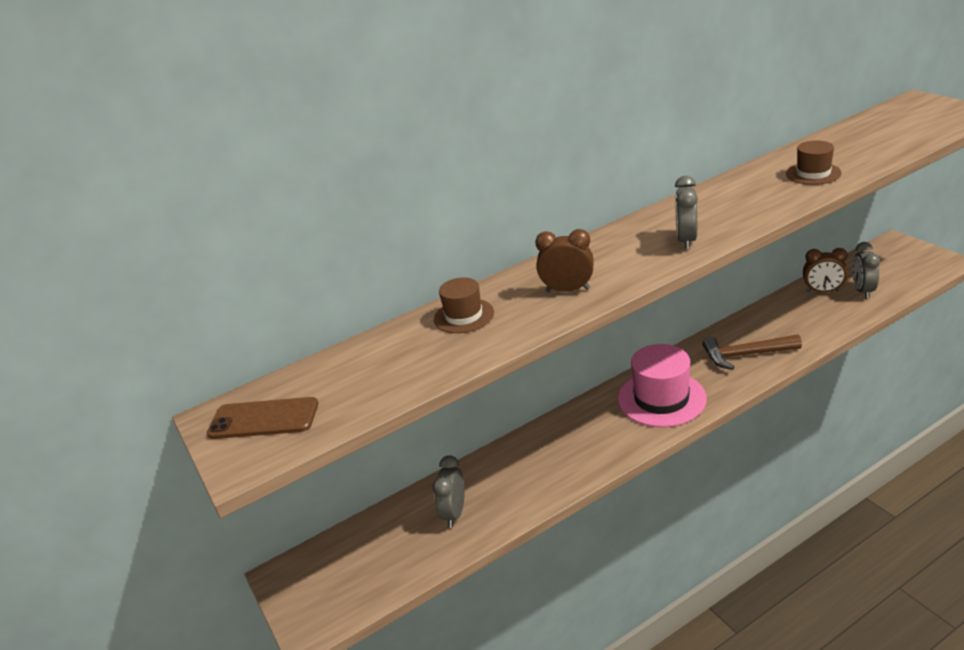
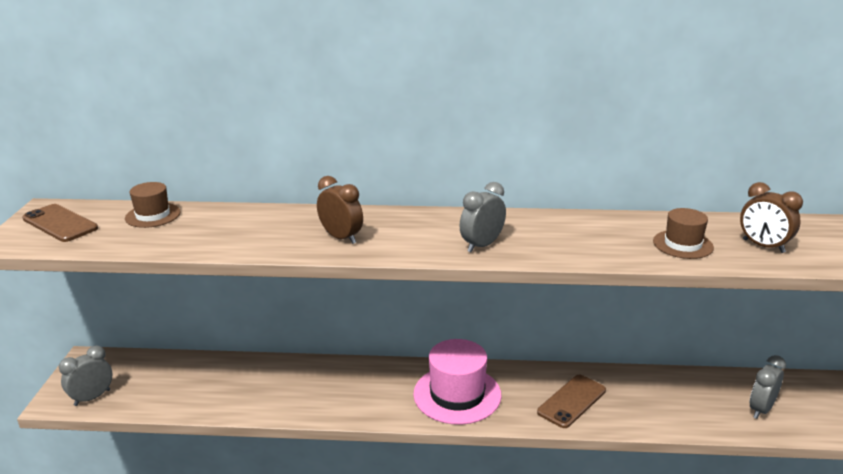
camera: 30 degrees right, 5 degrees down
grey clock [432,455,465,528] -> grey clock moved to [59,346,112,406]
brown hat [434,277,494,333] -> brown hat moved to [125,182,181,228]
brown hammer [702,334,802,370] -> brown phone [537,375,606,428]
brown clock [803,248,848,292] -> brown clock moved to [740,182,803,253]

